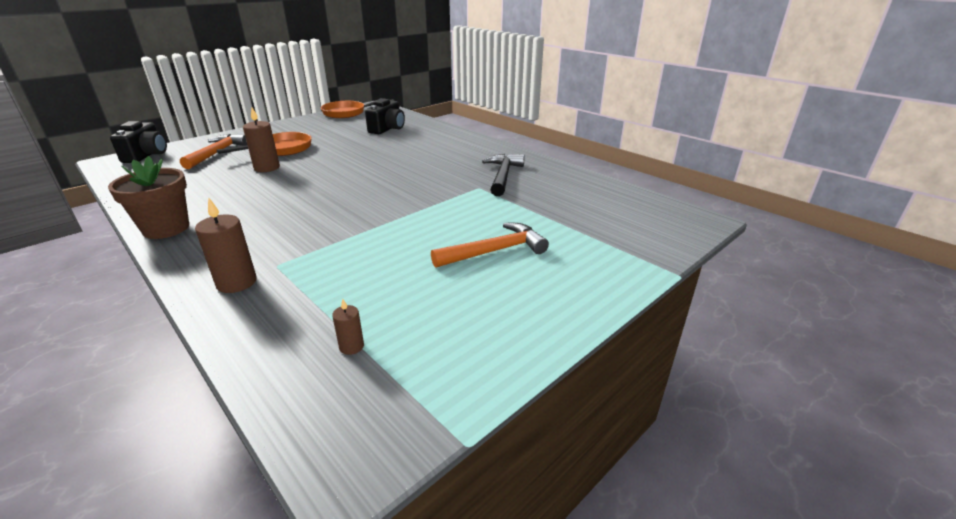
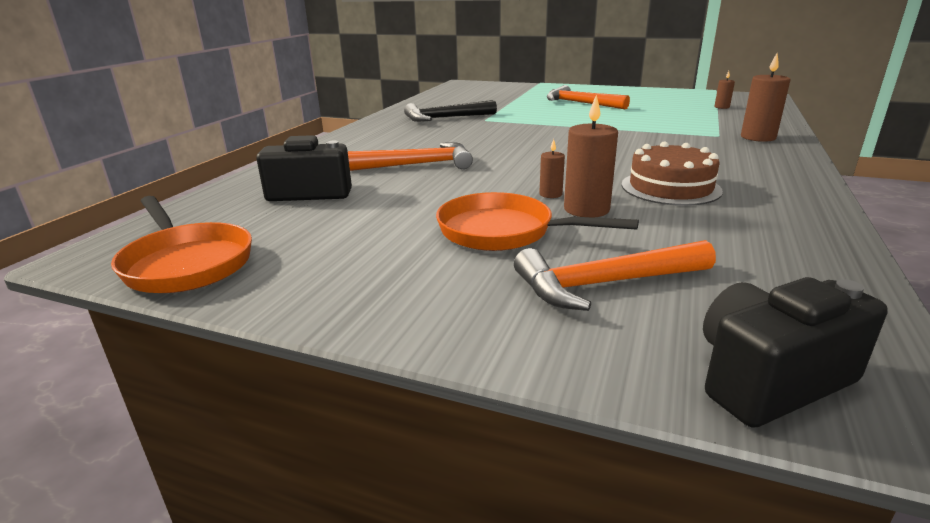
camera: 115 degrees left, 5 degrees down
brown flower pot [108,156,189,239] -> none
none -> orange hammer [348,142,473,171]
none -> brown candle [539,139,565,198]
none -> brown cake [621,141,723,206]

